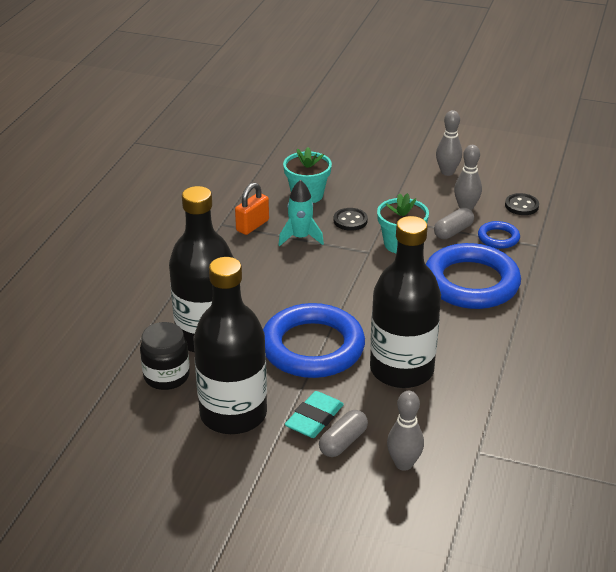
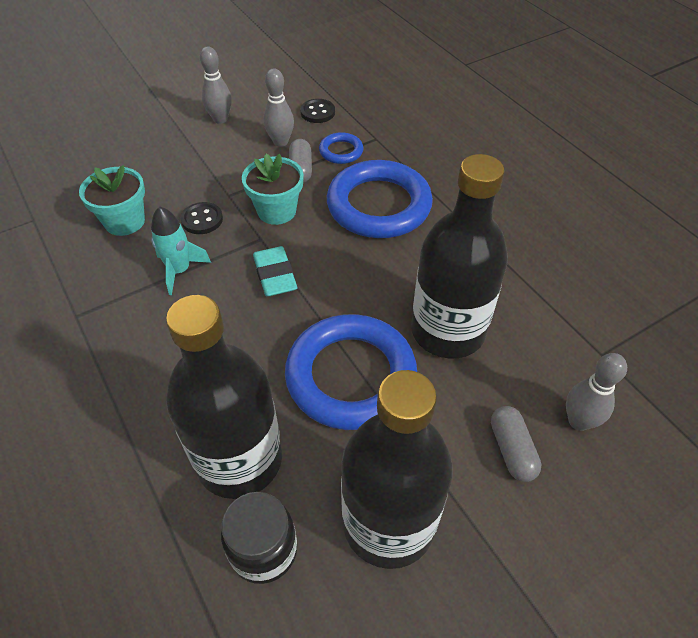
camera: 50 degrees left, 15 degrees up
orange padlock [235,183,269,235] -> none
turquoise eraser [285,391,344,438] -> turquoise eraser moved to [253,246,298,297]

